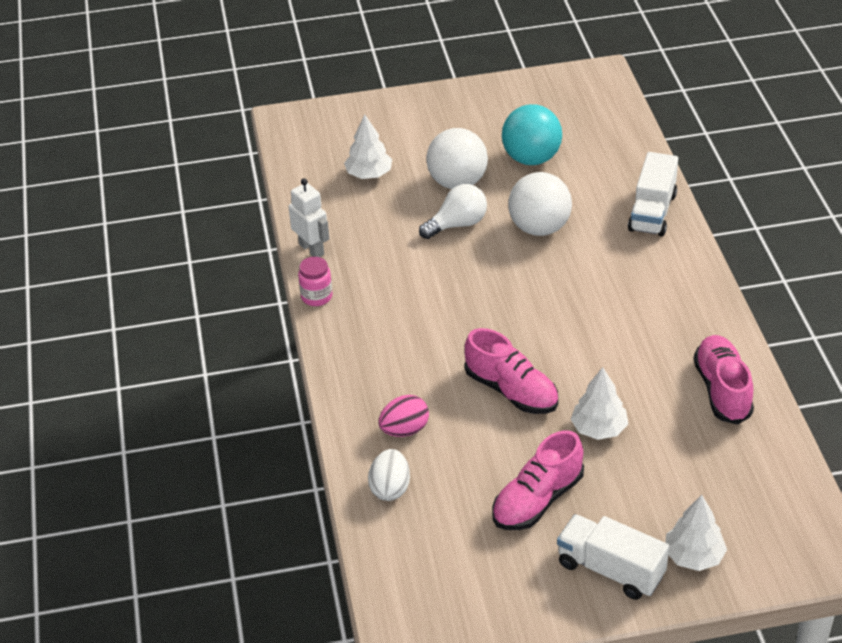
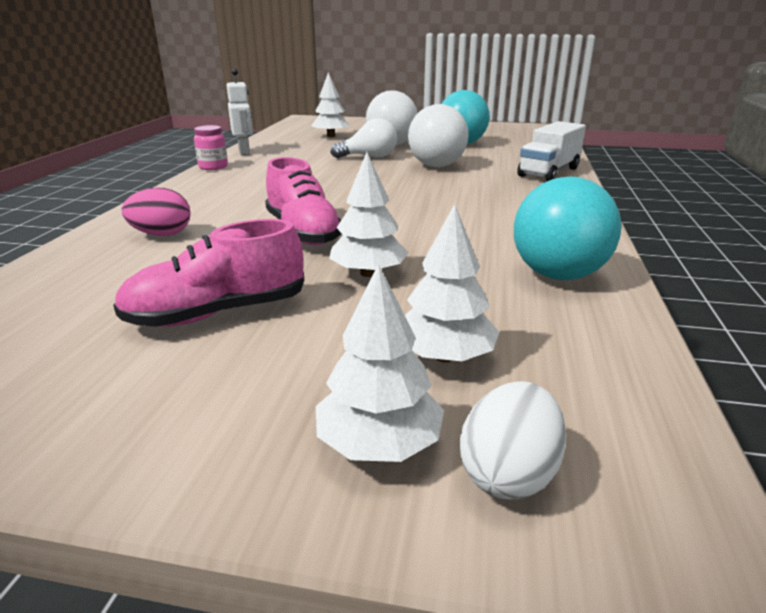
camera: 20 degrees right, 15 degrees down
white egg [368,449,410,501] -> white egg moved to [460,381,567,499]
white truck [557,514,669,600] -> none
pink shoe [694,335,754,425] -> turquoise ball [514,177,622,280]
none -> white tree [405,204,499,362]

